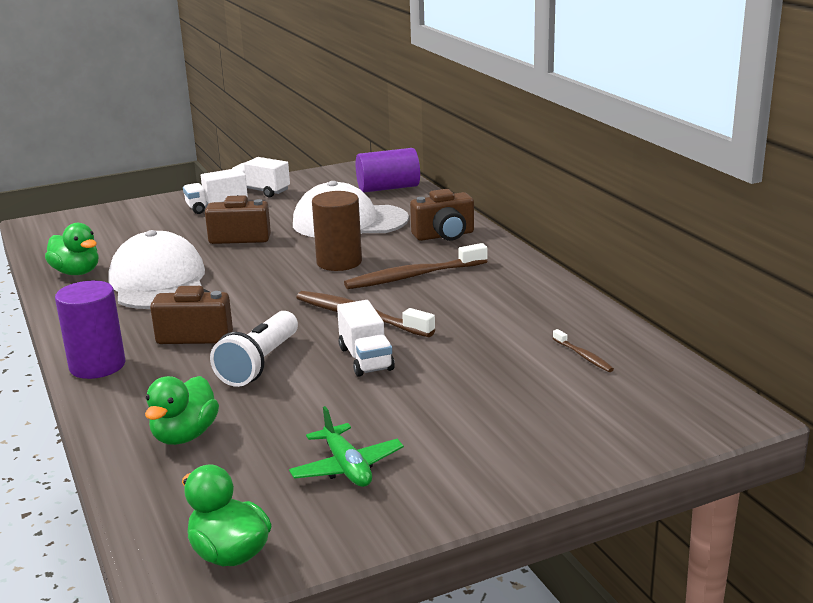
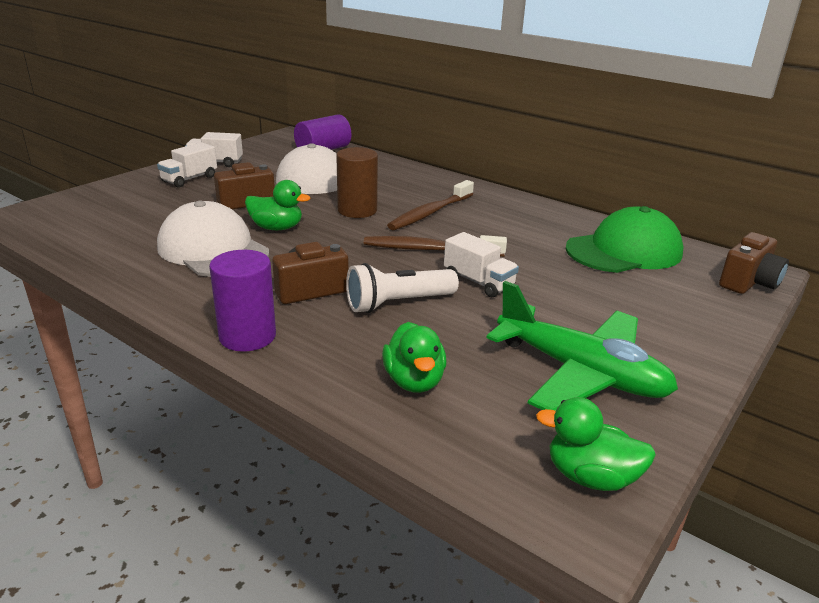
camera: 30 degrees left, 5 degrees up
green duck [45,223,99,275] -> green duck moved to [245,180,311,230]
white flashlight [210,311,298,387] -> white flashlight turned 75 degrees clockwise [346,263,459,313]
green plane [289,406,404,487] -> green plane [486,281,678,411], size x1.92
brown camera [410,189,474,241] -> brown camera moved to [719,232,789,294]
brown toothbrush [553,329,614,372] -> green cap [566,206,684,273]

